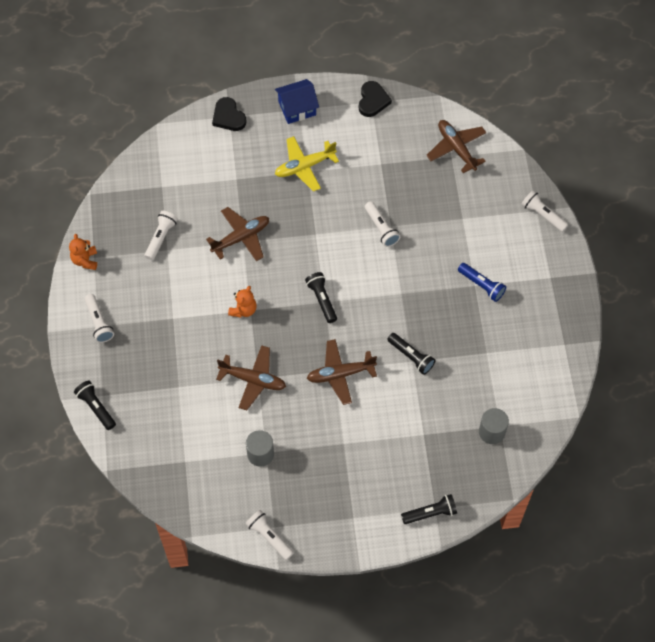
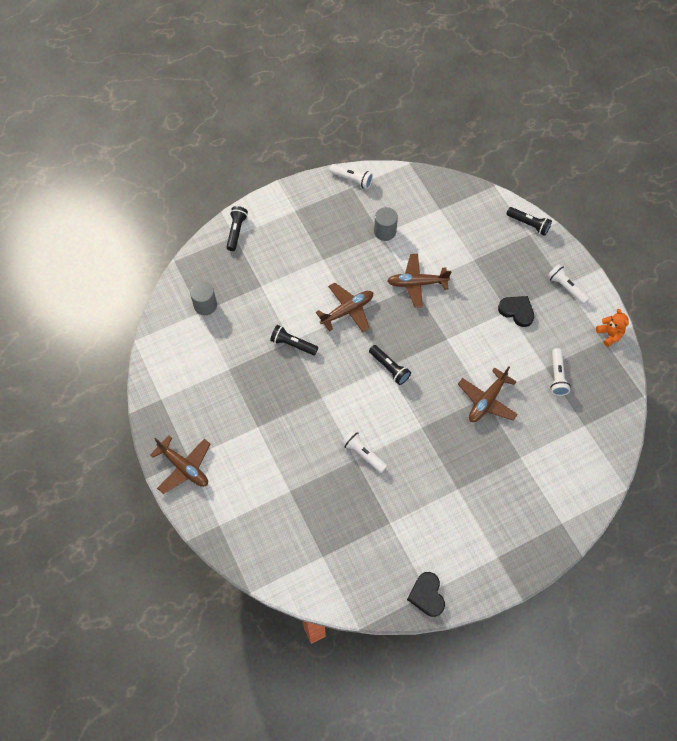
camera: 160 degrees right, 0 degrees up
black heart [212,97,246,131] -> black heart moved to [498,296,534,327]
orange teddy bear [228,286,257,318] -> none
blue house [275,79,319,124] -> none
yellow plane [275,136,339,192] -> none
black flashlight [401,494,457,524] -> black flashlight turned 135 degrees clockwise [226,206,248,251]
brown plane [426,120,487,173] -> brown plane moved to [150,435,210,494]
blue flashlight [458,263,506,302] -> none
white flashlight [521,190,568,232] -> none

